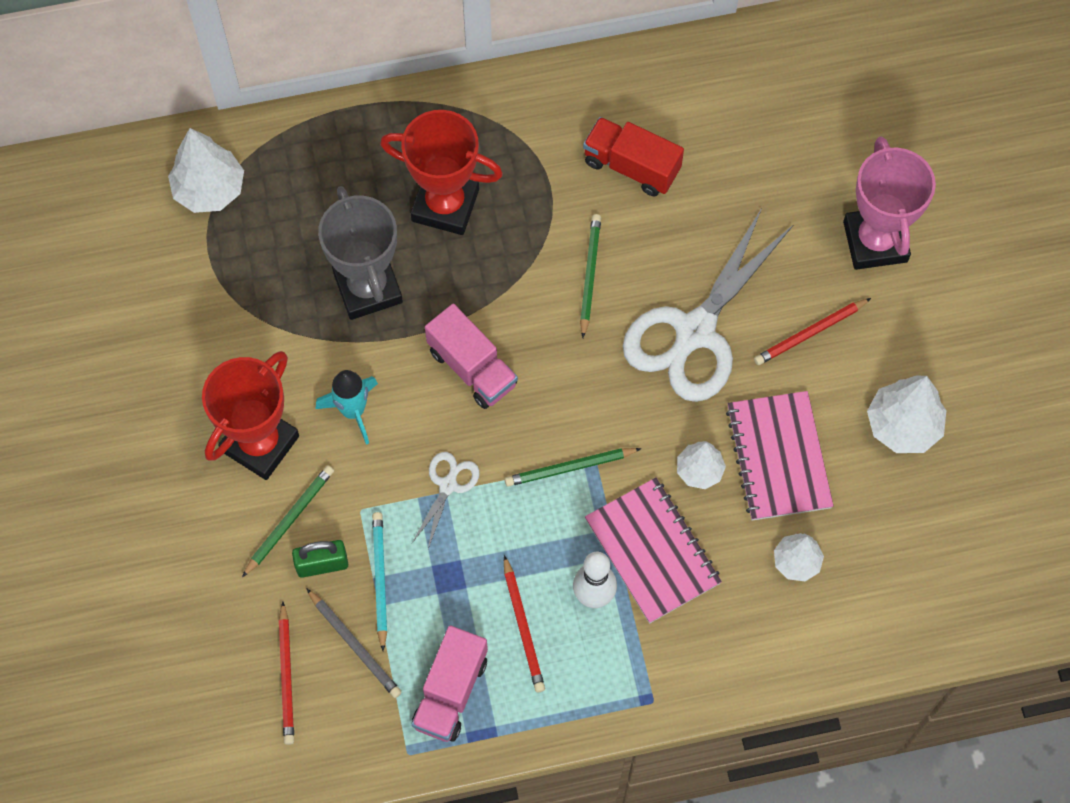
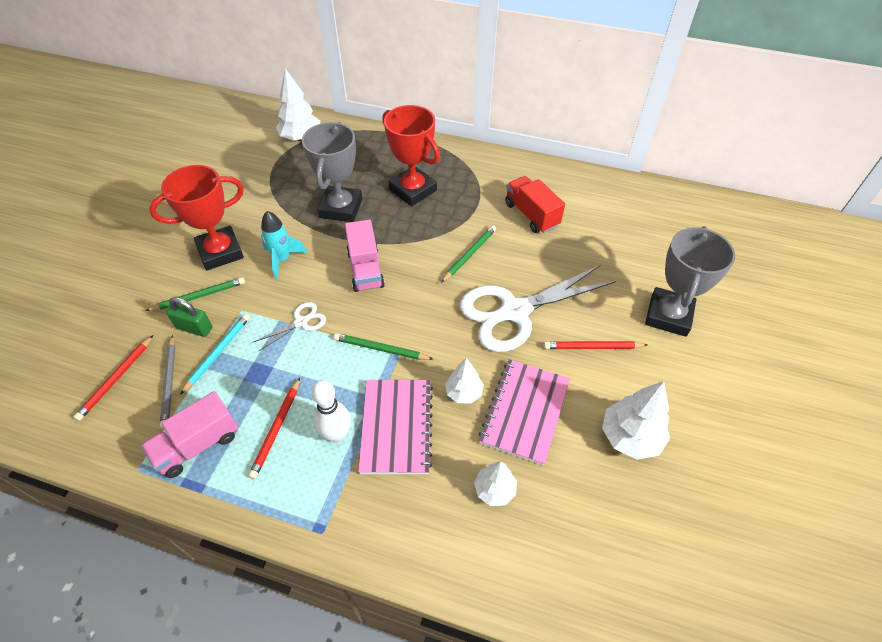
camera: 30 degrees right, 15 degrees down
pink trophy [843,136,936,270] -> grey trophy [645,226,735,337]

